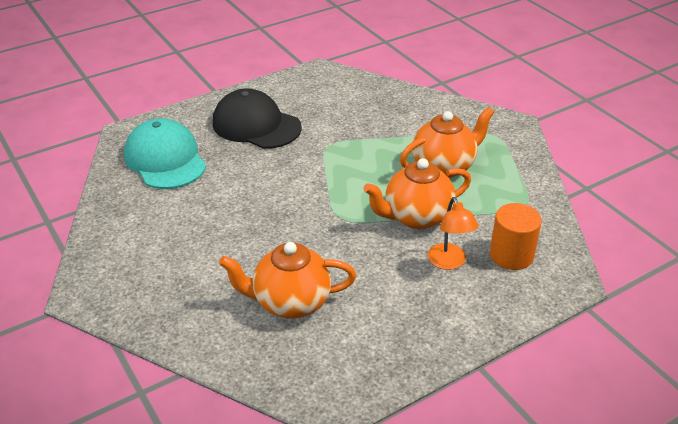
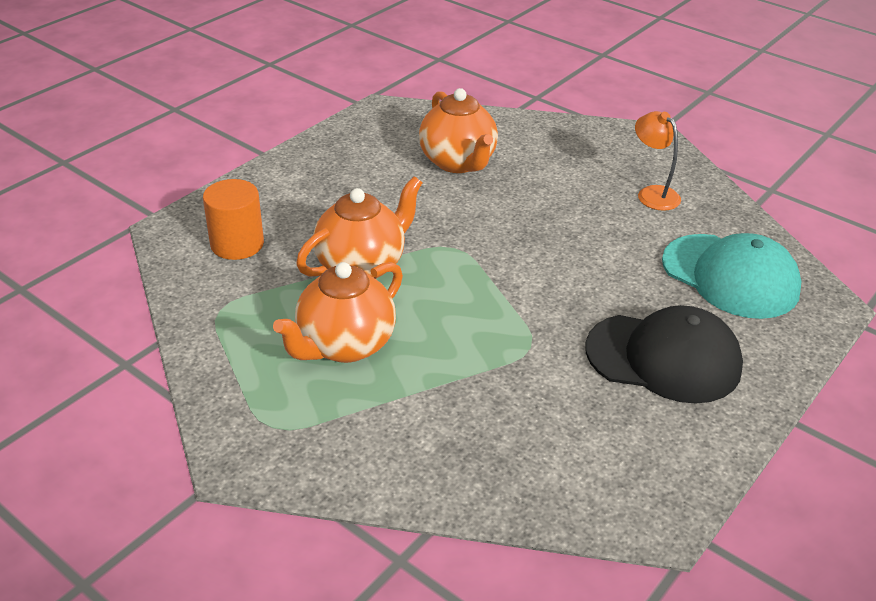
camera: 160 degrees right, 0 degrees up
orange teapot [219,242,356,319] -> orange teapot turned 90 degrees clockwise [419,88,498,173]
orange lamp [428,197,479,270] -> orange lamp moved to [635,111,681,211]

